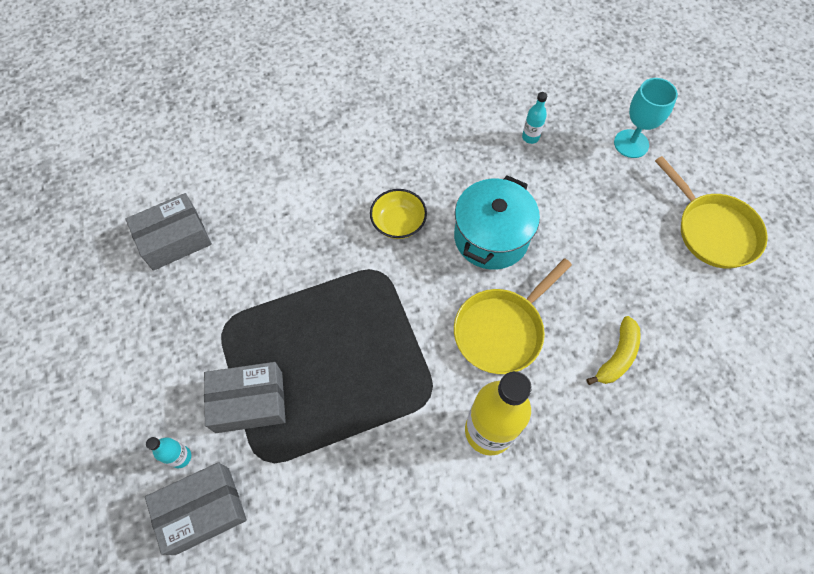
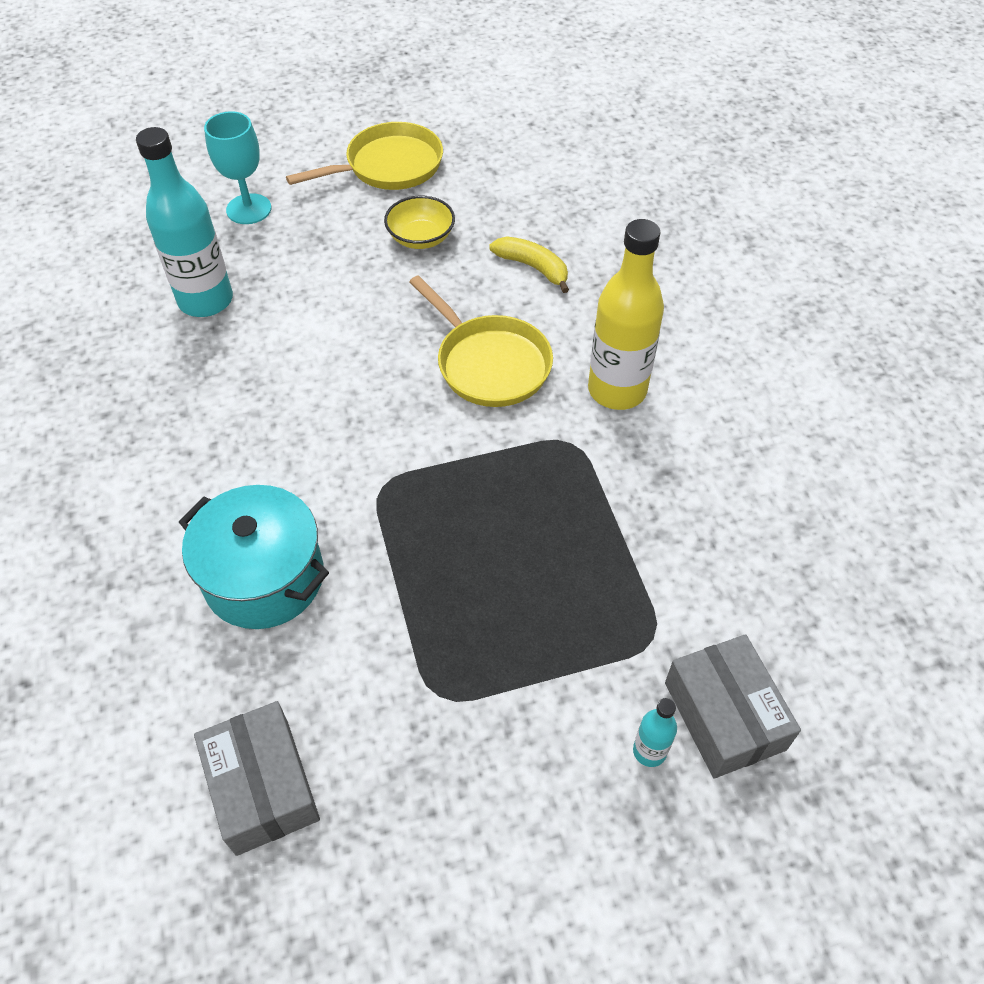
camera: 85 degrees left, 10 degrees down
grey box [204,362,286,433] -> none
yellow bowl [370,189,427,239] -> yellow bowl moved to [384,196,455,249]
turquoise pot [454,175,540,270] -> turquoise pot moved to [179,485,329,629]
turquoise bottle [522,92,547,144] -> turquoise bottle [136,127,233,317], size x2.23

